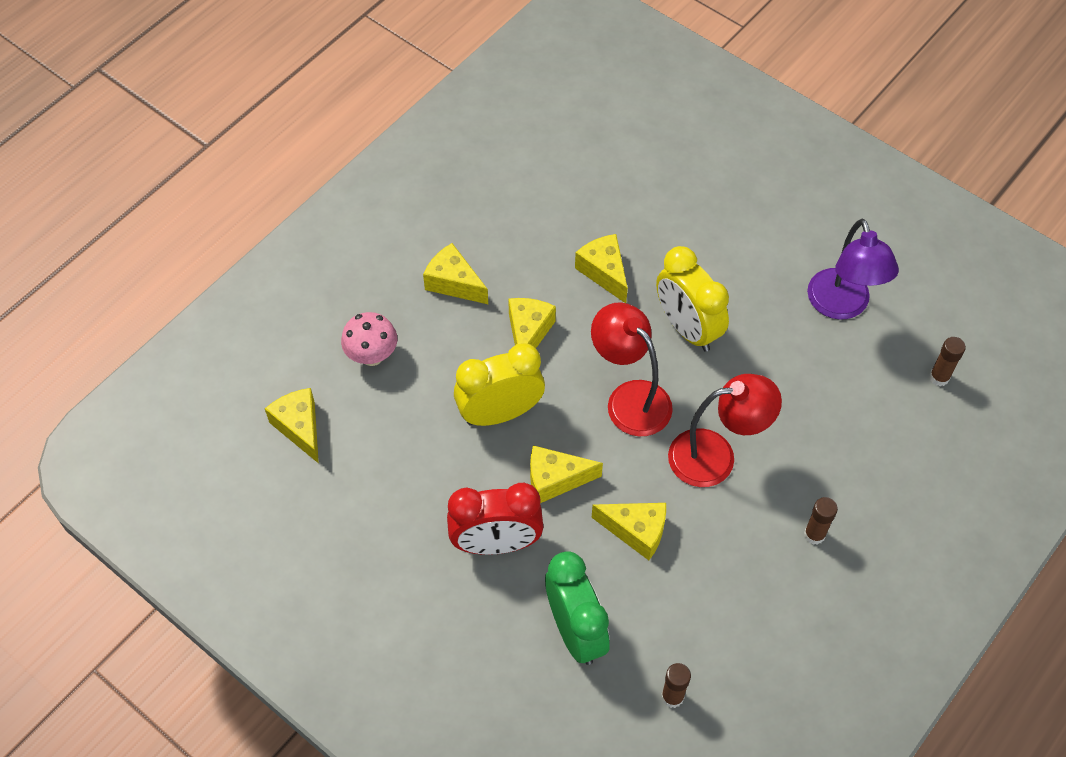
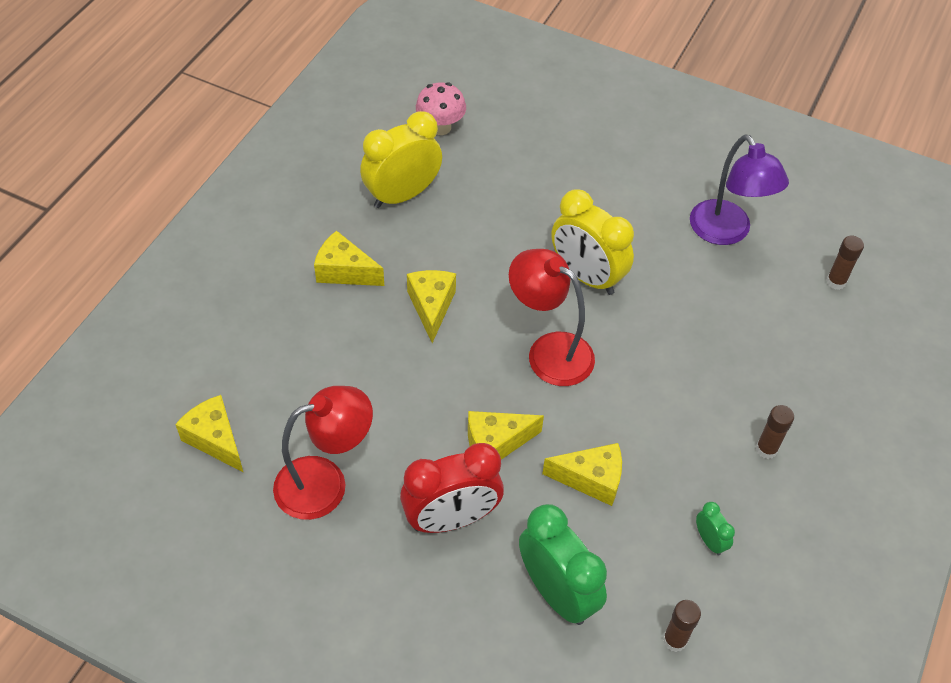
camera: 15 degrees left, 5 degrees down
pink mushroom [341,312,397,366] -> pink mushroom moved to [416,82,466,135]
yellow clock [454,343,545,426] -> yellow clock moved to [360,111,442,208]
yellow cheese [575,234,628,303] -> none
red lamp [668,374,782,487] -> red lamp moved to [273,386,373,520]
none -> green clock [696,502,735,556]

